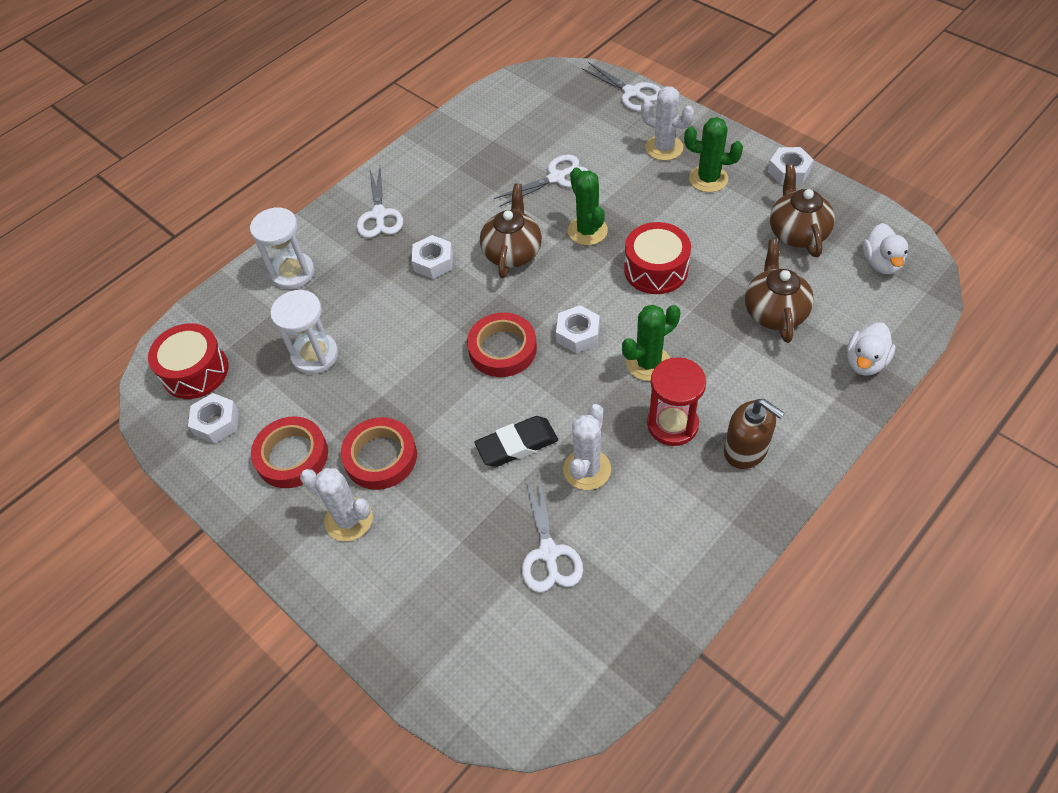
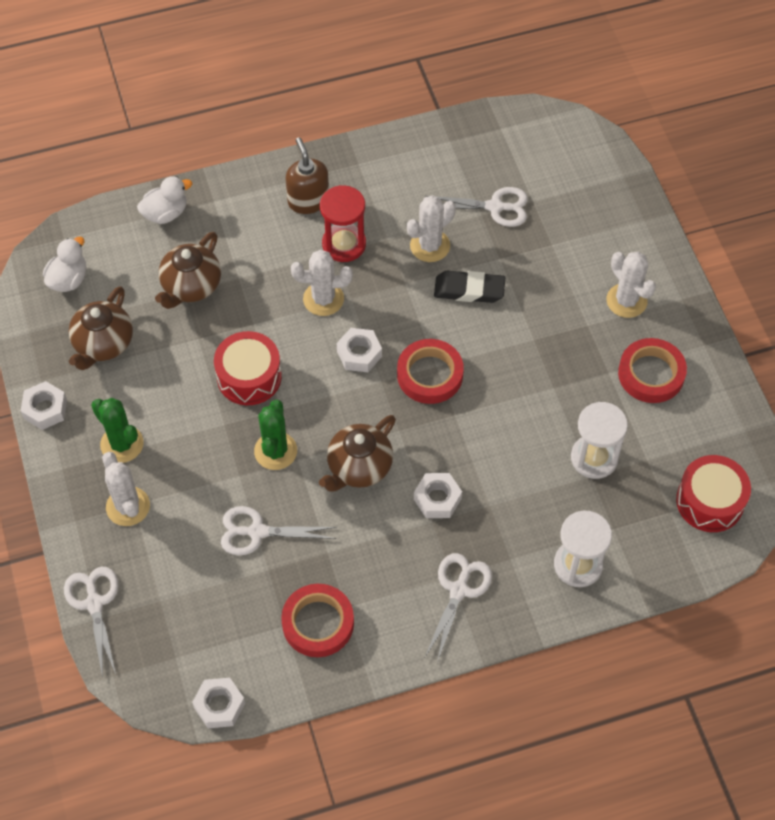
camera: 155 degrees left, 5 degrees up
white nut [188,393,239,444] -> white nut moved to [192,678,245,728]
red tape [341,417,417,490] -> red tape moved to [281,584,354,657]
white scissors [522,475,583,593] -> white scissors turned 75 degrees clockwise [426,187,528,227]
green cactus [622,305,680,381] -> white cactus [291,250,353,316]

